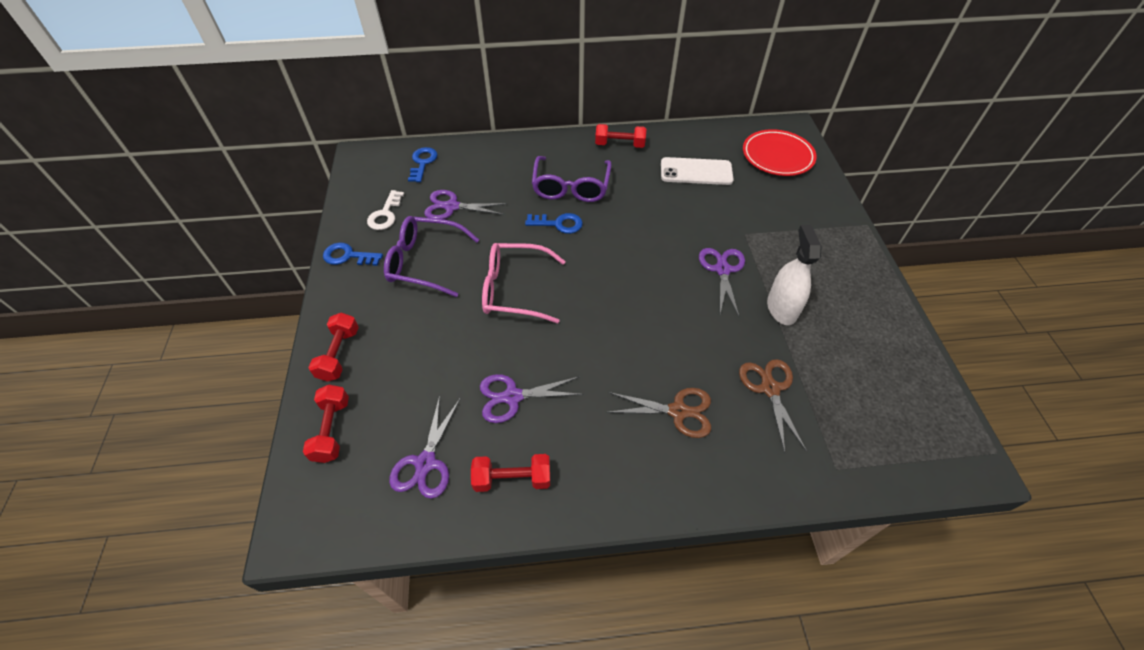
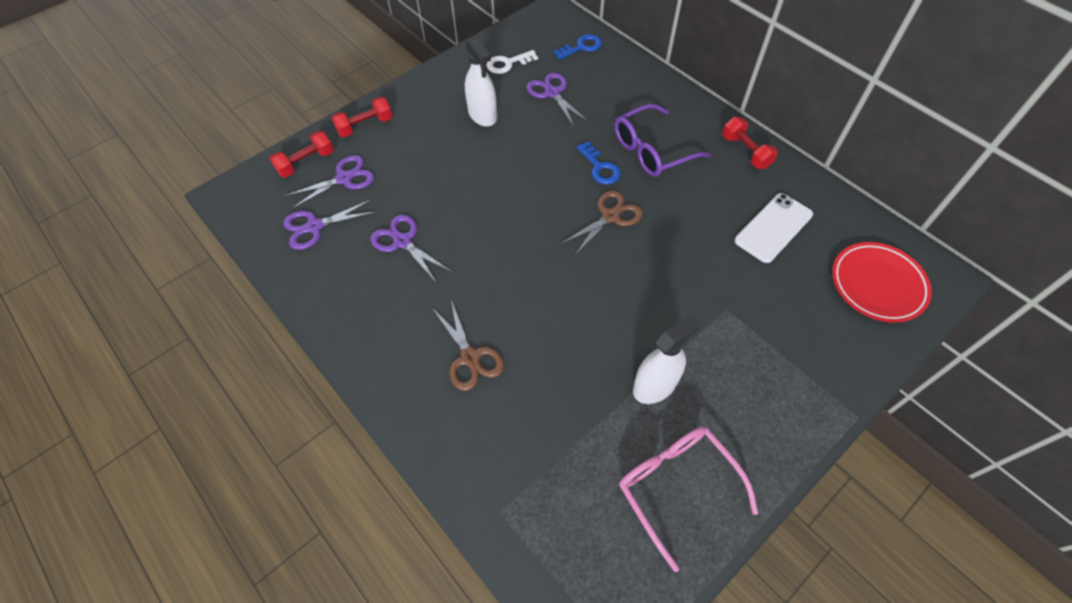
camera: 55 degrees right, 5 degrees up
blue key [323,243,383,266] -> none
purple glasses [384,216,479,297] -> white spray bottle [465,37,497,127]
red dumbbell [471,454,550,492] -> none
pink glasses [482,243,566,323] -> pink glasses moved to [619,427,758,572]
white phone [661,157,734,185] -> white phone turned 75 degrees clockwise [735,193,813,263]
purple scissors [699,248,745,316] -> purple scissors moved to [284,155,374,209]
brown scissors [739,359,807,453] -> brown scissors moved to [560,190,643,256]

